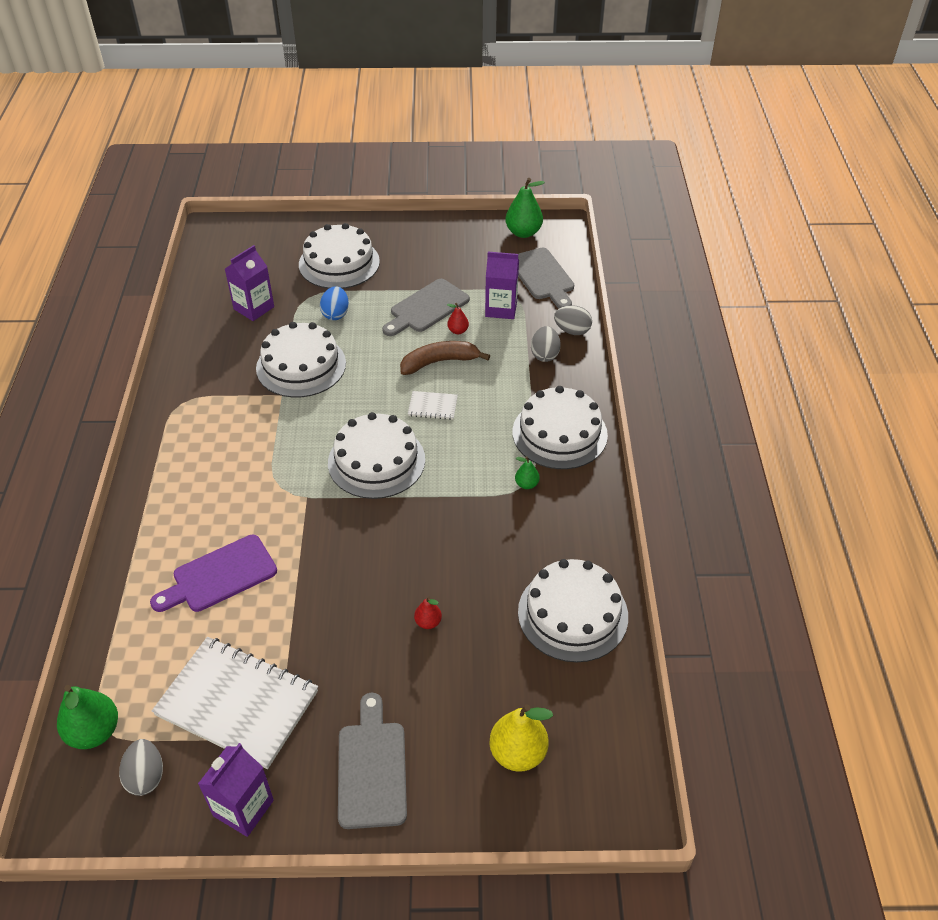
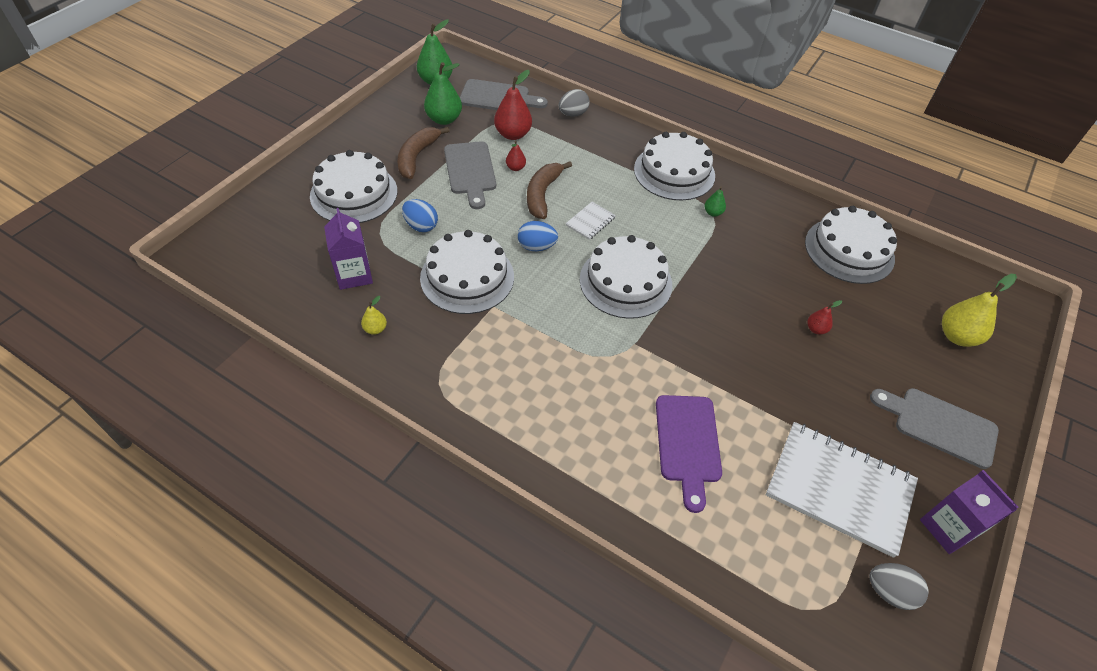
camera: 60 degrees left, 5 degrees up
green pear [57,685,118,749] -> green pear moved to [424,62,462,125]
white notebook [152,637,318,769] -> white notebook turned 60 degrees clockwise [766,422,918,558]
purple carton [485,252,519,319] -> red pear [494,70,532,140]
grey egg [531,326,561,362] -> none
none -> yellow pear [361,296,387,335]
none -> brown banana [397,127,450,179]
none -> blue egg [518,221,558,251]

